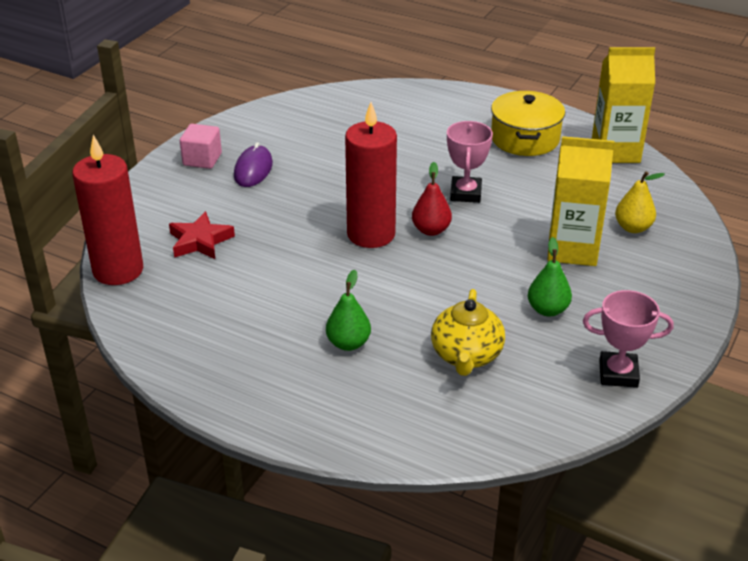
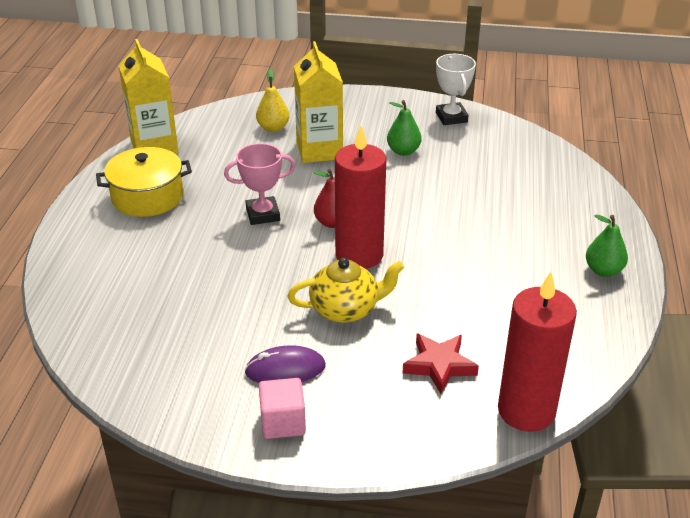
camera: 110 degrees left, 0 degrees up
green pear [326,270,371,351] -> green pear moved to [586,215,628,277]
yellow teapot [431,289,505,376] -> yellow teapot moved to [288,258,404,323]
pink trophy [583,290,673,388] -> white trophy [436,54,476,125]

